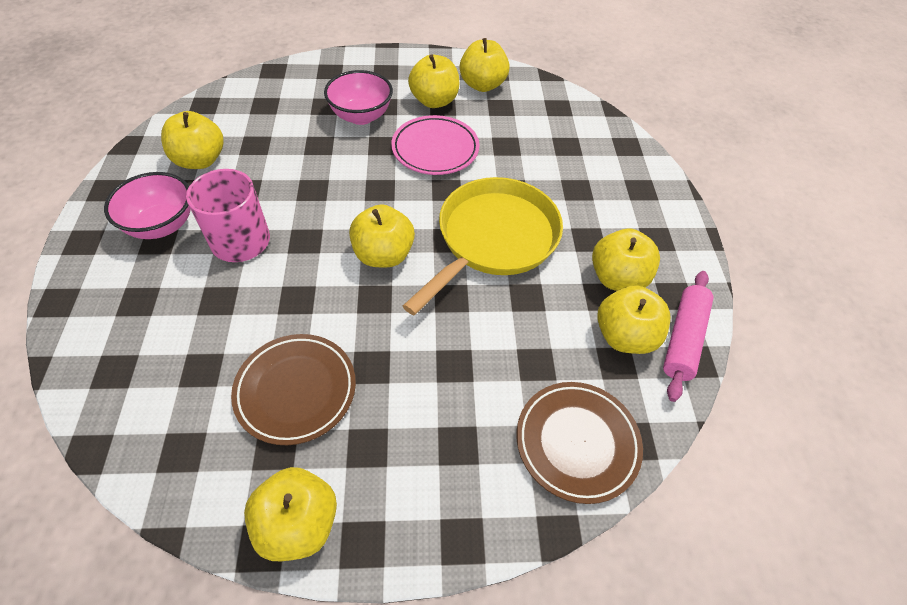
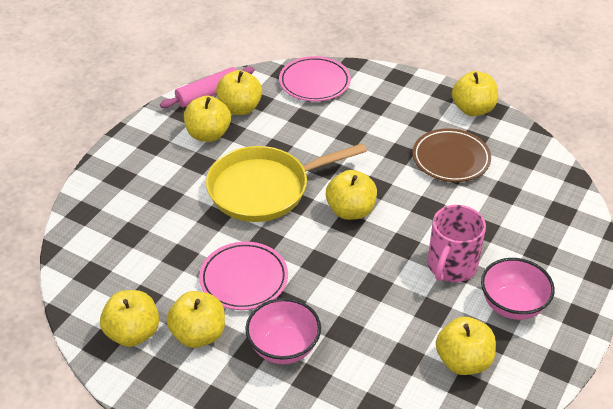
camera: 145 degrees left, 10 degrees down
brown plate [516,382,643,504] -> pink plate [279,56,351,101]

